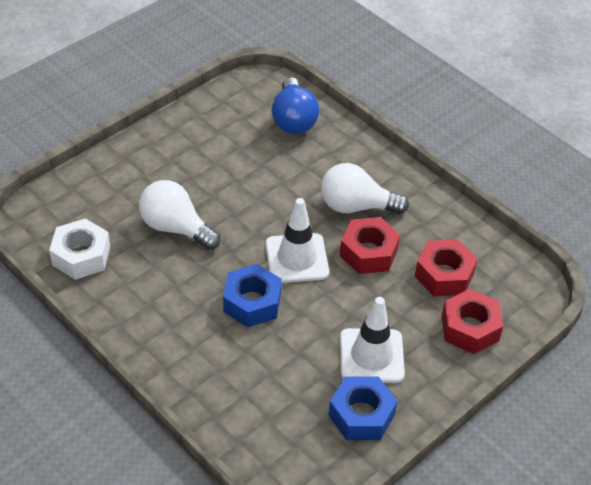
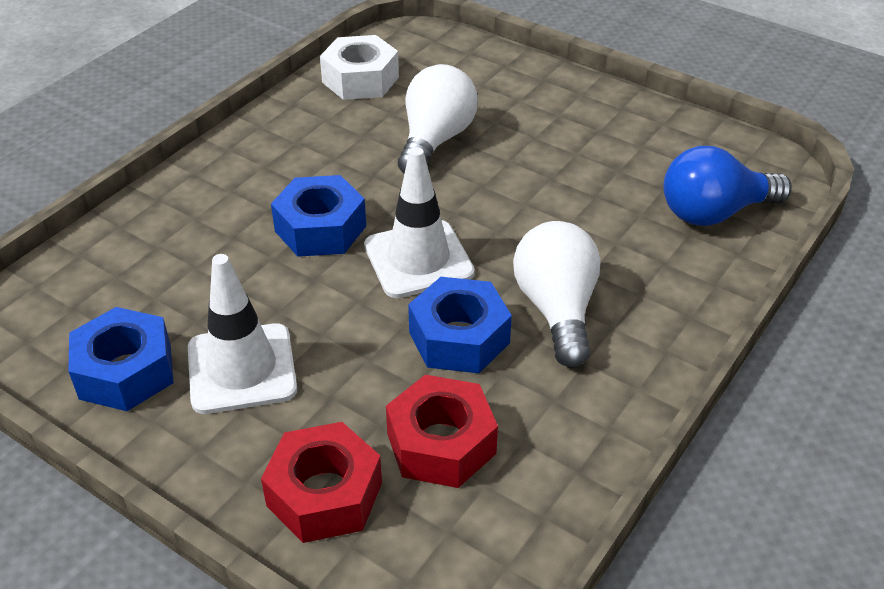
camera: 80 degrees right, 5 degrees down
red nut [340,217,400,274] -> blue nut [408,277,512,373]

